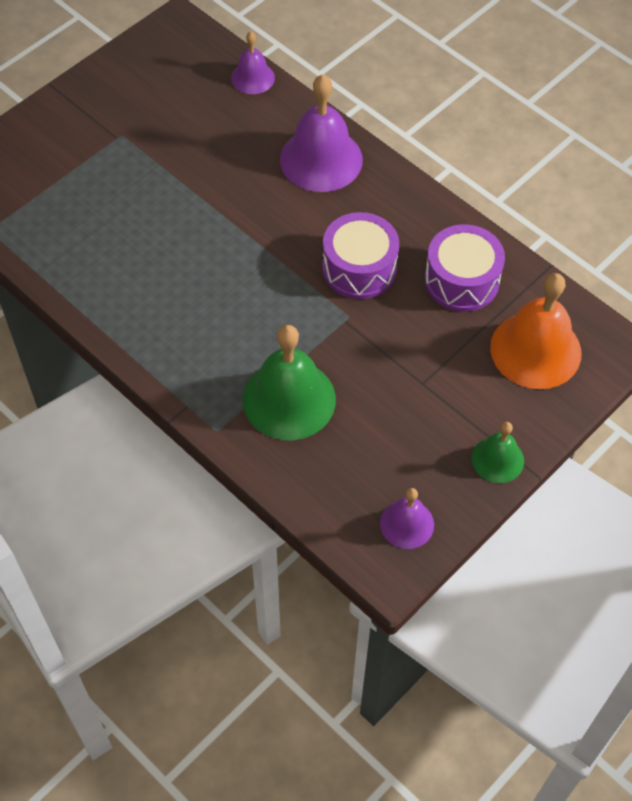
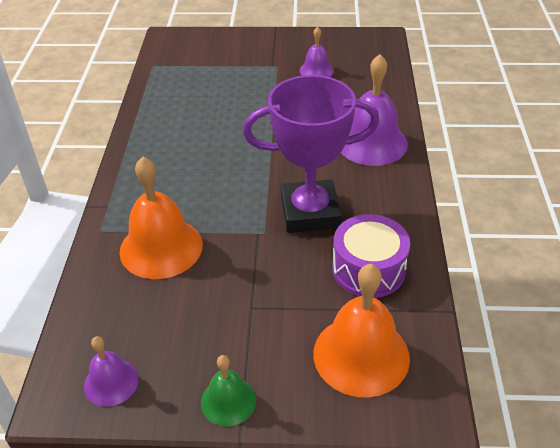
camera: 50 degrees right, 15 degrees down
purple bell [231,31,275,94] -> purple bell moved to [300,26,334,77]
green bell [243,325,336,440] -> orange bell [120,156,203,279]
purple drum [322,212,399,299] -> purple trophy [243,75,380,233]

